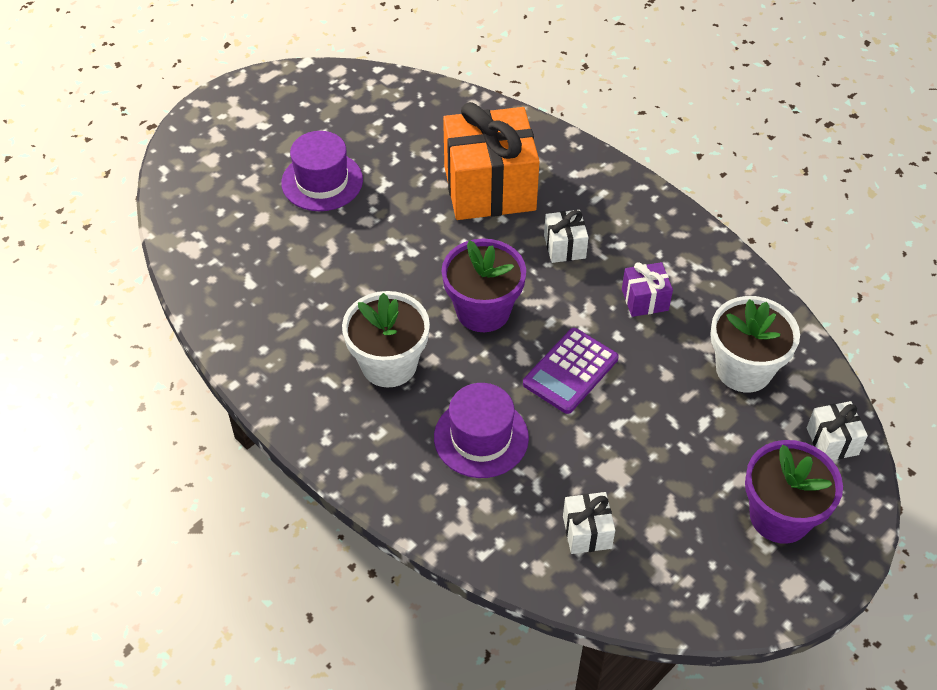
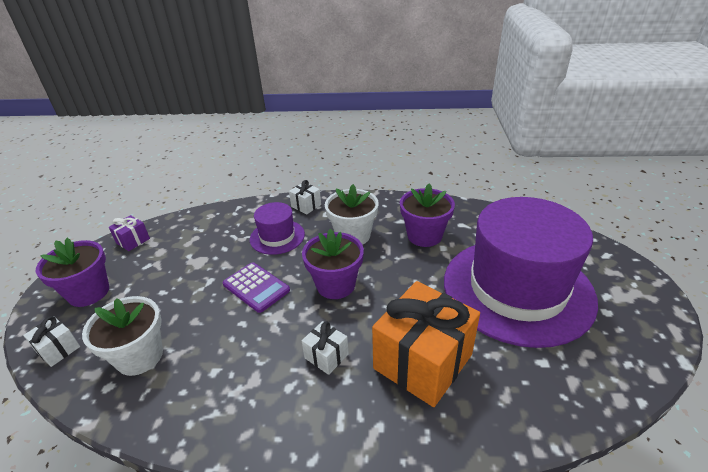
camera: 140 degrees right, 15 degrees down
purple hat [281,131,363,211] -> purple hat [444,197,598,348], size x2.24
purple calculator [523,328,618,414] -> purple calculator turned 135 degrees clockwise [223,262,290,313]
white gift [563,492,615,554] -> white gift moved to [289,180,321,214]
purple gift [622,262,673,317] -> purple gift moved to [109,215,150,251]
none -> purple flower pot [400,184,455,247]

